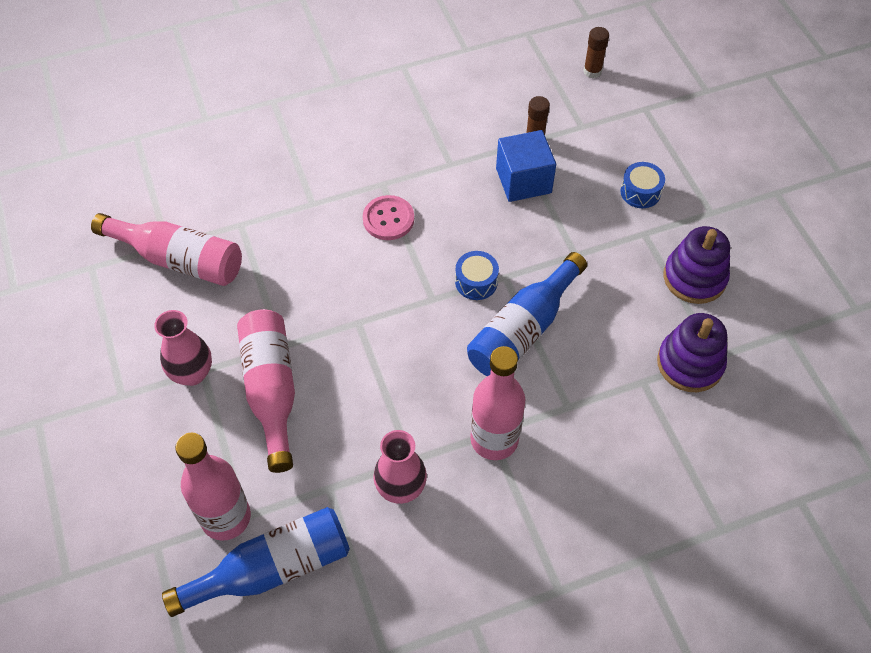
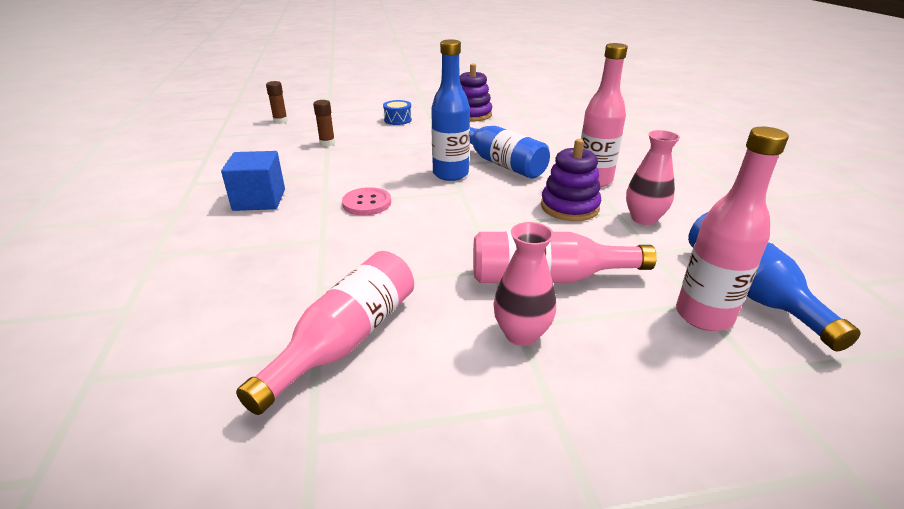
camera: 80 degrees left, 25 degrees down
blue drum [455,251,499,300] -> blue bottle [431,40,470,181]
blue cube [496,130,556,202] -> blue cube moved to [221,151,285,211]
purple stacking toy [657,313,727,392] -> purple stacking toy moved to [541,139,602,221]

